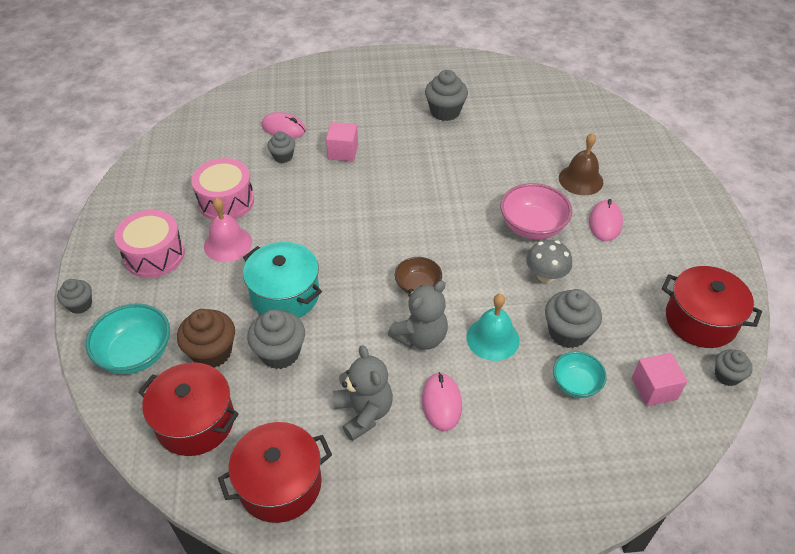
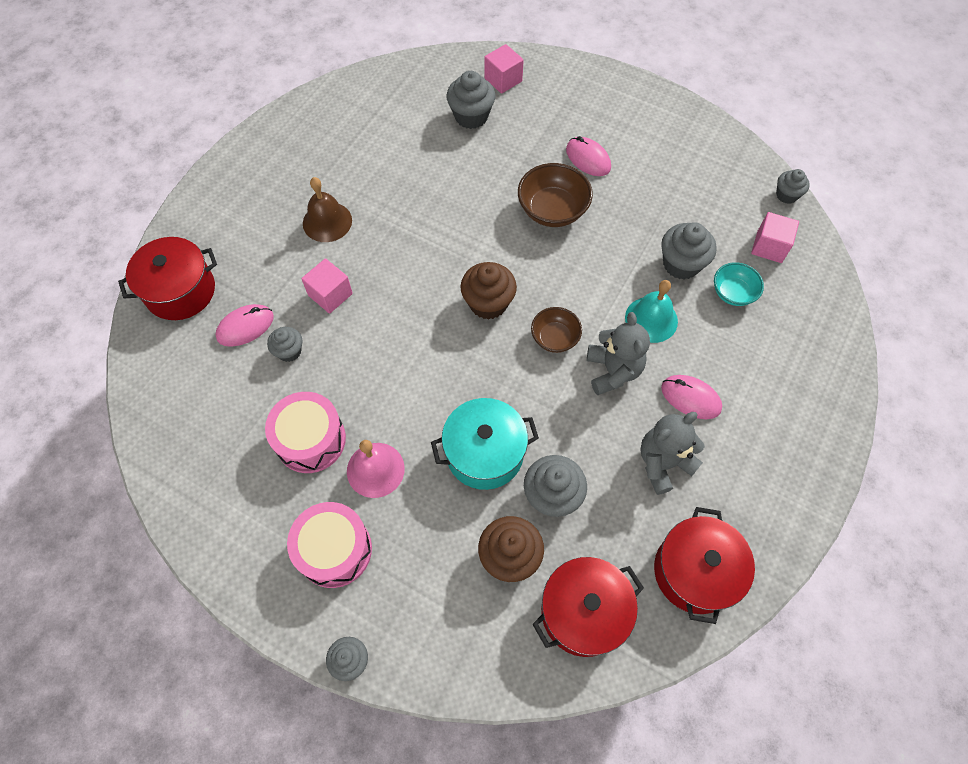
camera: 55 degrees left, 15 degrees up
turquoise bowl [86,303,170,374] -> none
grey teddy bear [333,345,393,441] -> grey teddy bear turned 45 degrees counterclockwise [640,412,705,495]
grey cupcake [425,70,468,121] -> grey cupcake moved to [447,71,495,129]
pink bowl [500,183,572,240] -> brown bowl [518,163,593,227]
grey mushroom [526,240,572,283] -> none
brown bell [559,133,603,195] -> brown bell moved to [303,177,352,242]
red pot [662,266,762,348] -> red pot moved to [118,237,217,320]
none -> brown cupcake [461,262,517,320]
none -> pink cube [484,44,524,94]

